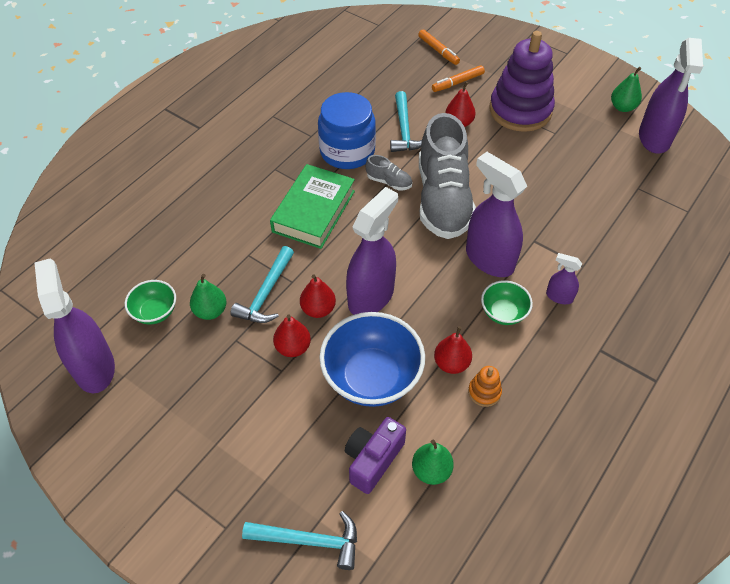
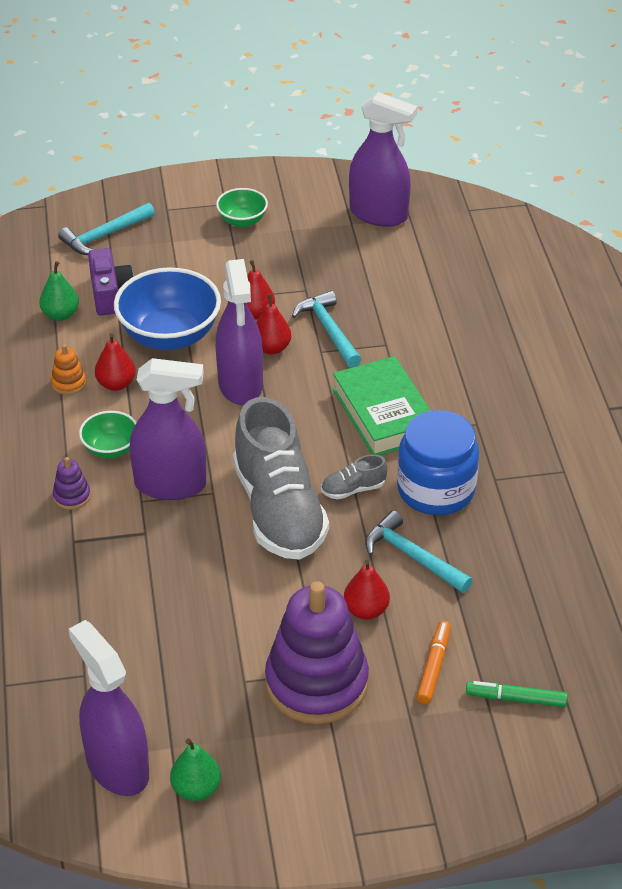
camera: 135 degrees right, 10 degrees down
green bowl [125,280,176,324] -> green bowl moved to [216,188,268,227]
green pear [190,274,227,320] -> none
orange marker [418,30,460,65] -> green marker [466,681,568,707]
grey shoe [419,113,476,239] -> grey shoe turned 150 degrees counterclockwise [233,397,329,560]
purple spray bottle [546,253,582,304] -> purple stacking toy [53,457,91,510]

